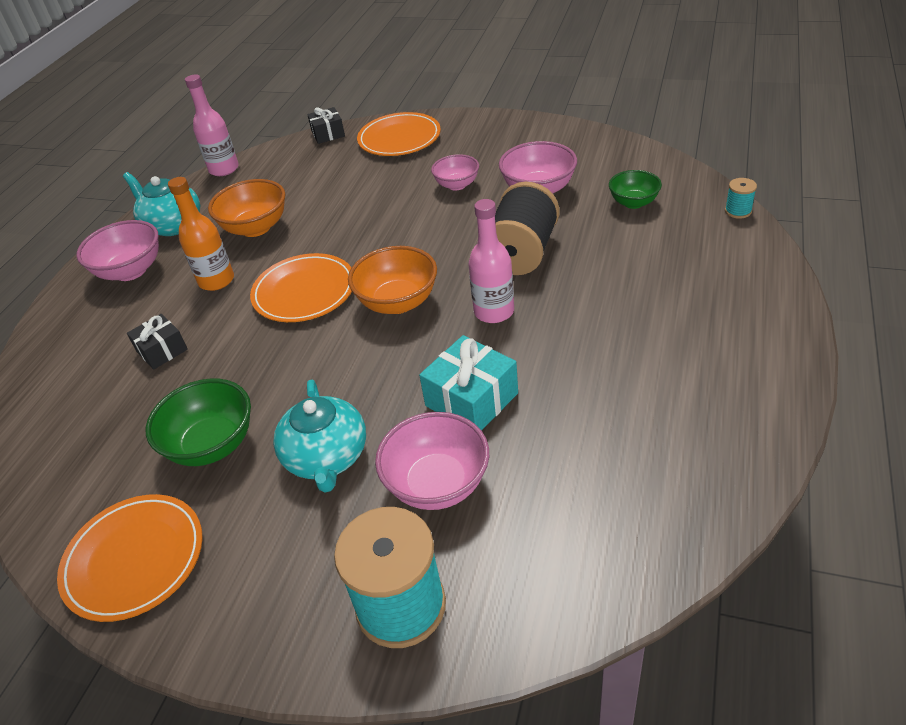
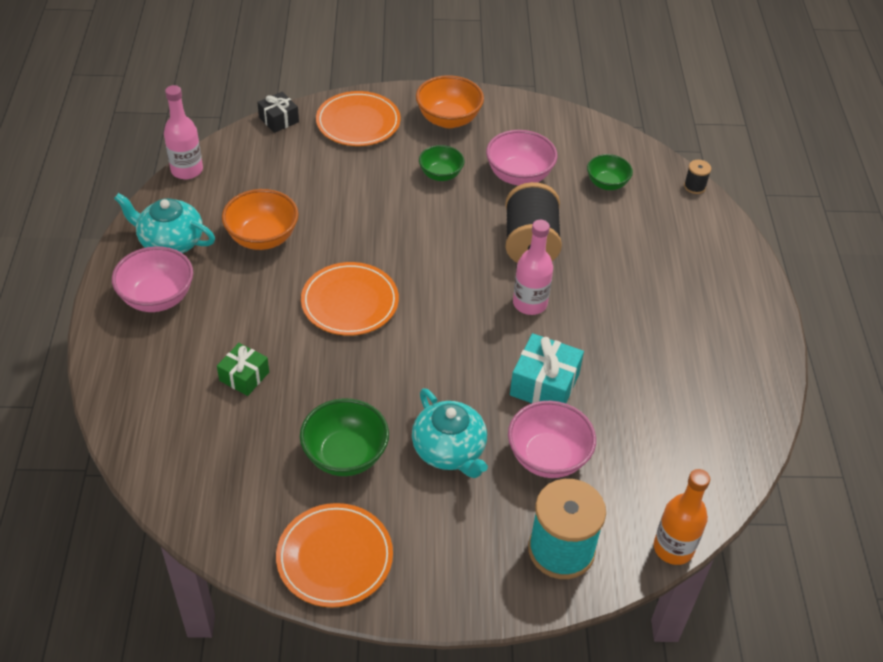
camera: 25 degrees left, 5 degrees up
black gift [127,314,188,370] -> green gift [217,343,269,396]
orange bottle [168,177,234,291] -> orange bottle moved to [654,469,710,565]
orange bowl [348,246,437,314] -> orange bowl moved to [416,75,484,128]
pink bowl [431,154,479,191] -> green bowl [419,145,464,181]
turquoise spool [725,178,757,219] -> black spool [684,160,711,194]

